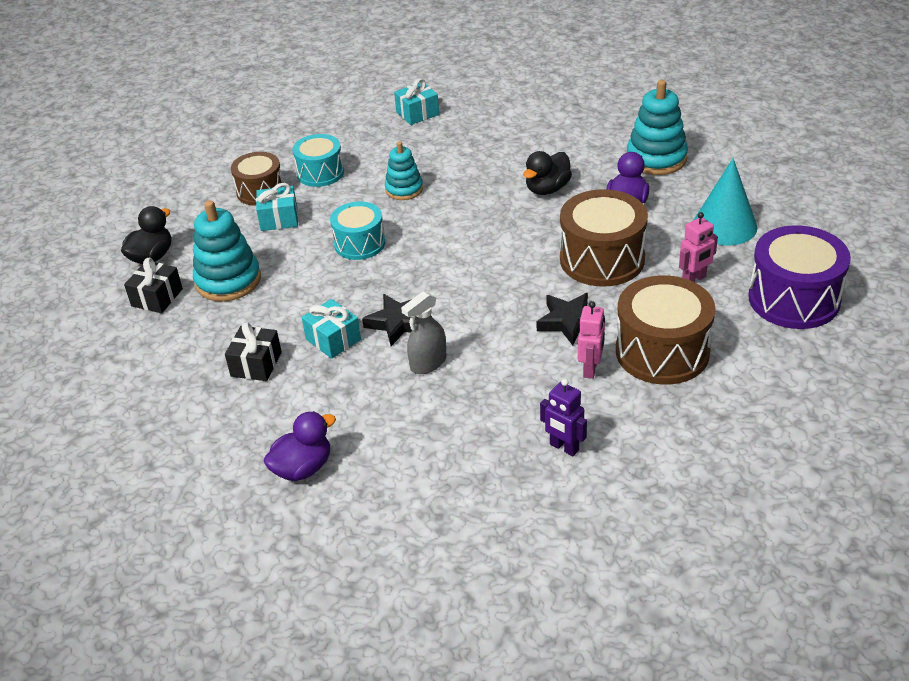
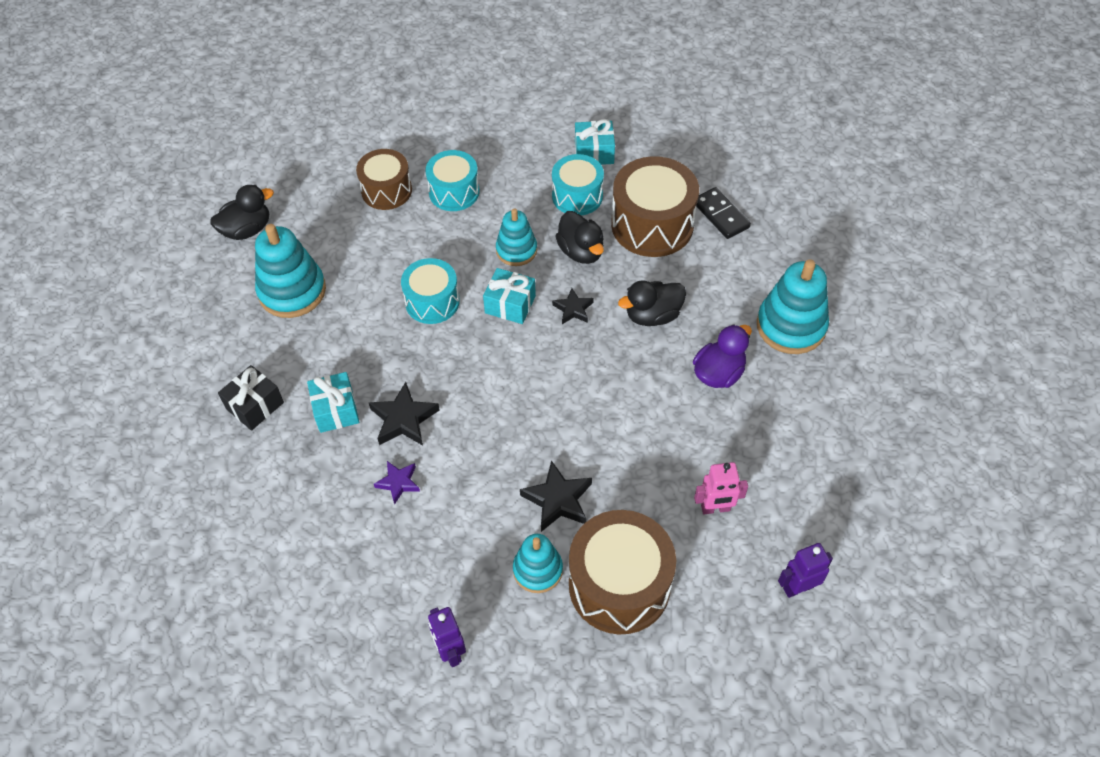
camera: 25 degrees right, 15 degrees up
black gift [124,258,183,313] -> none
turquoise gift [256,183,298,231] -> turquoise gift moved to [483,268,536,324]
purple duck [264,411,336,481] -> none
grey spray bottle [401,291,446,374] -> purple star [374,461,420,505]
brown drum [560,189,648,287] -> brown drum moved to [611,156,699,257]
pink robot [578,301,605,379] -> turquoise stacking toy [513,534,563,593]
turquoise cone [694,158,757,246] -> none
purple drum [748,225,851,329] -> purple robot [778,543,833,598]
none -> turquoise drum [552,154,604,215]
none -> black star [552,288,594,324]
none -> black duck [555,211,604,264]
none -> black domino [696,187,751,239]

